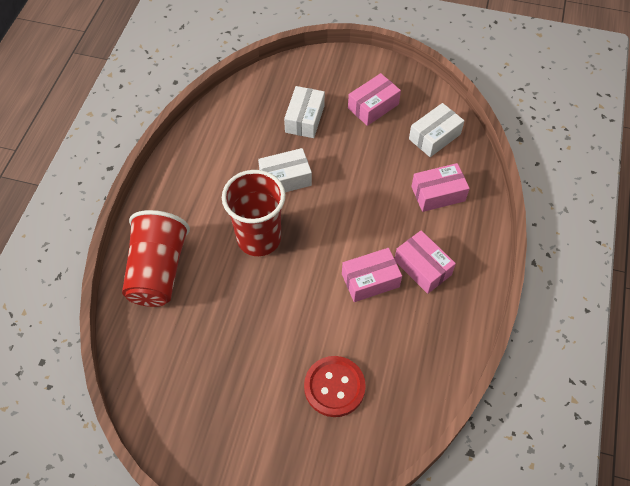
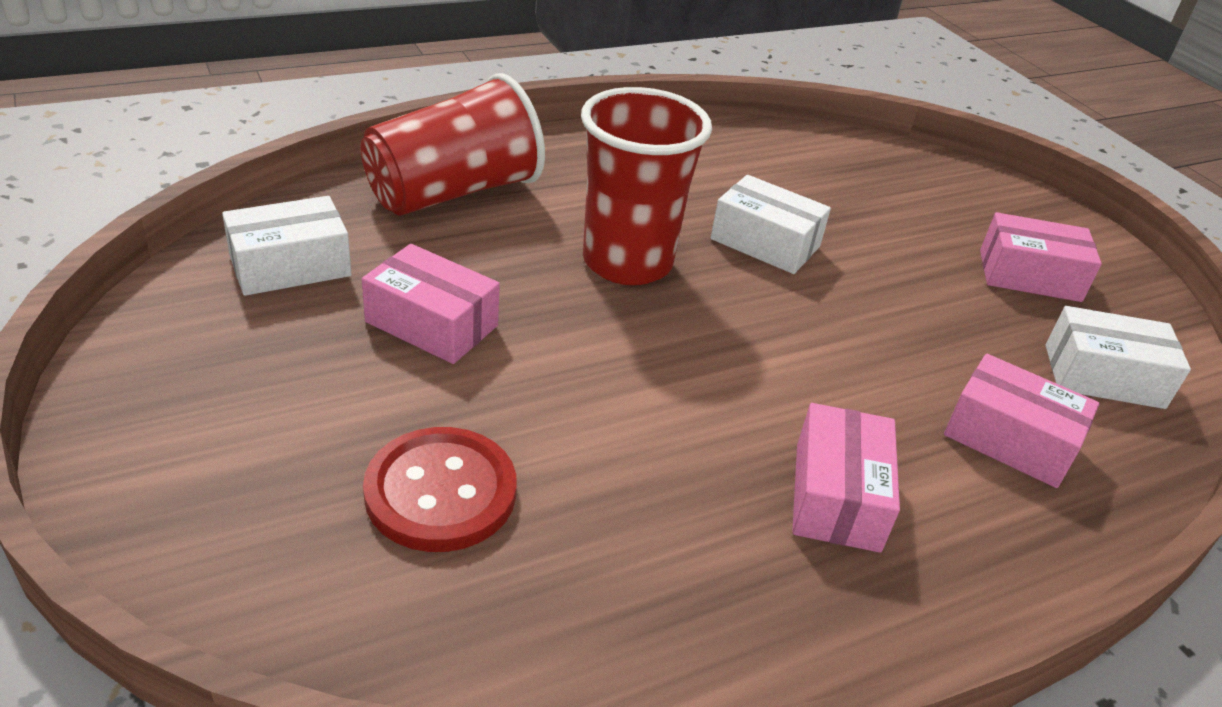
camera: 45 degrees right, 20 degrees down
white box [284,86,325,138] -> white box moved to [222,196,351,296]
pink box [342,248,402,302] -> pink box moved to [362,244,500,364]

